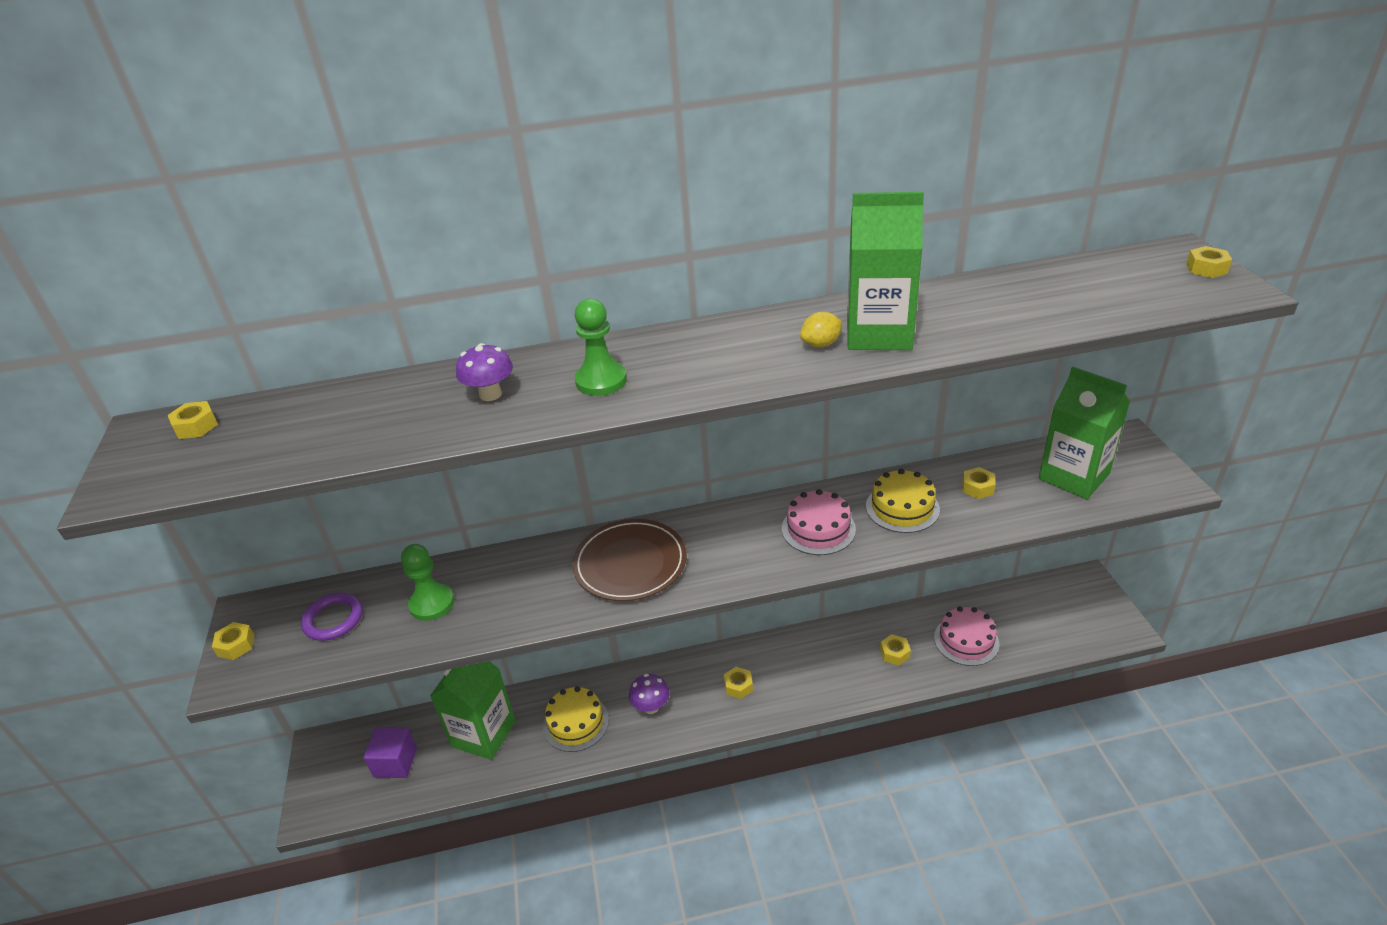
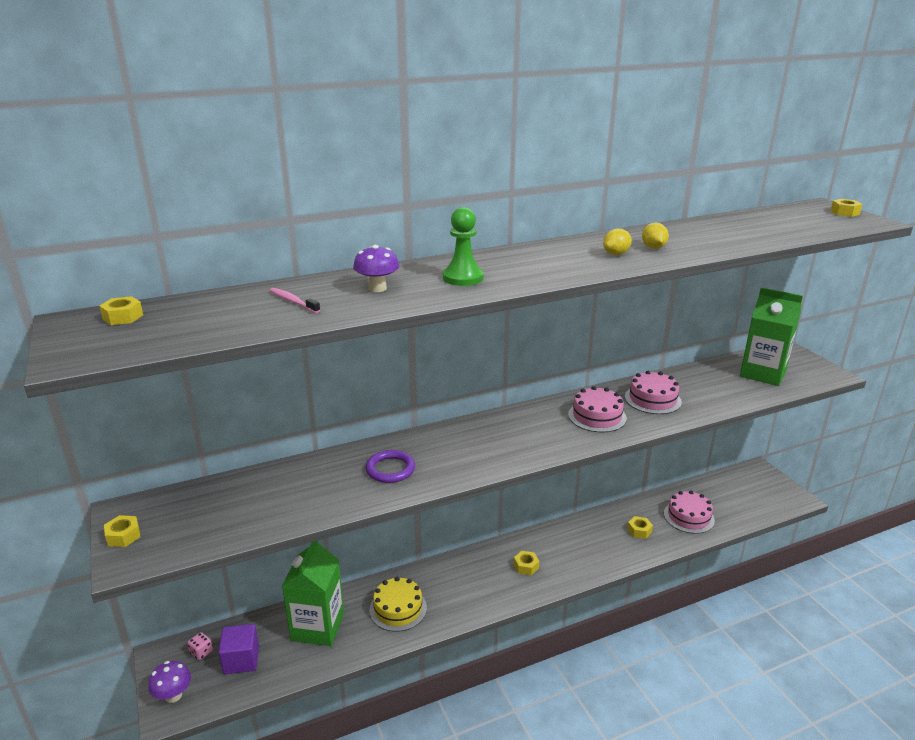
camera: 15 degrees left, 10 degrees down
purple ring [301,593,363,641] -> purple ring moved to [365,450,415,483]
green pawn [401,544,454,621] -> none
brown plate [572,519,687,601] -> none
purple mushroom [629,674,670,714] -> purple mushroom moved to [148,661,191,703]
green carton [847,192,924,350] -> yellow lemon [642,223,669,249]
yellow cake [866,469,940,533] -> pink cake [625,371,682,414]
yellow nut [962,467,995,499] -> none
none -> pink dice [187,632,213,660]
none -> pink toothbrush [269,288,320,313]

